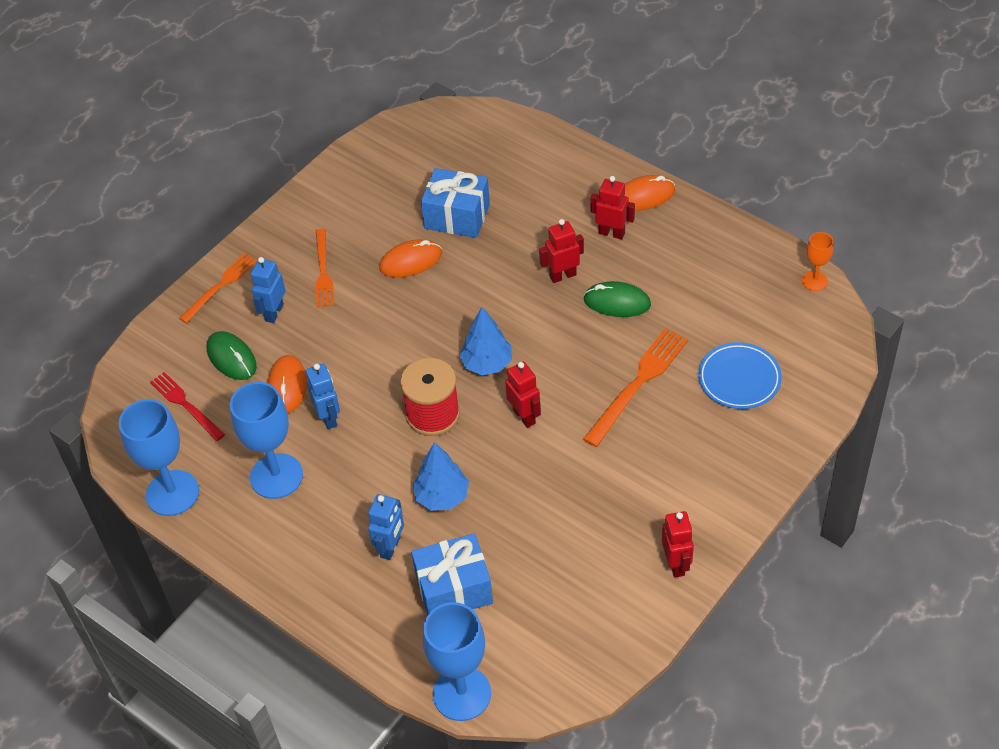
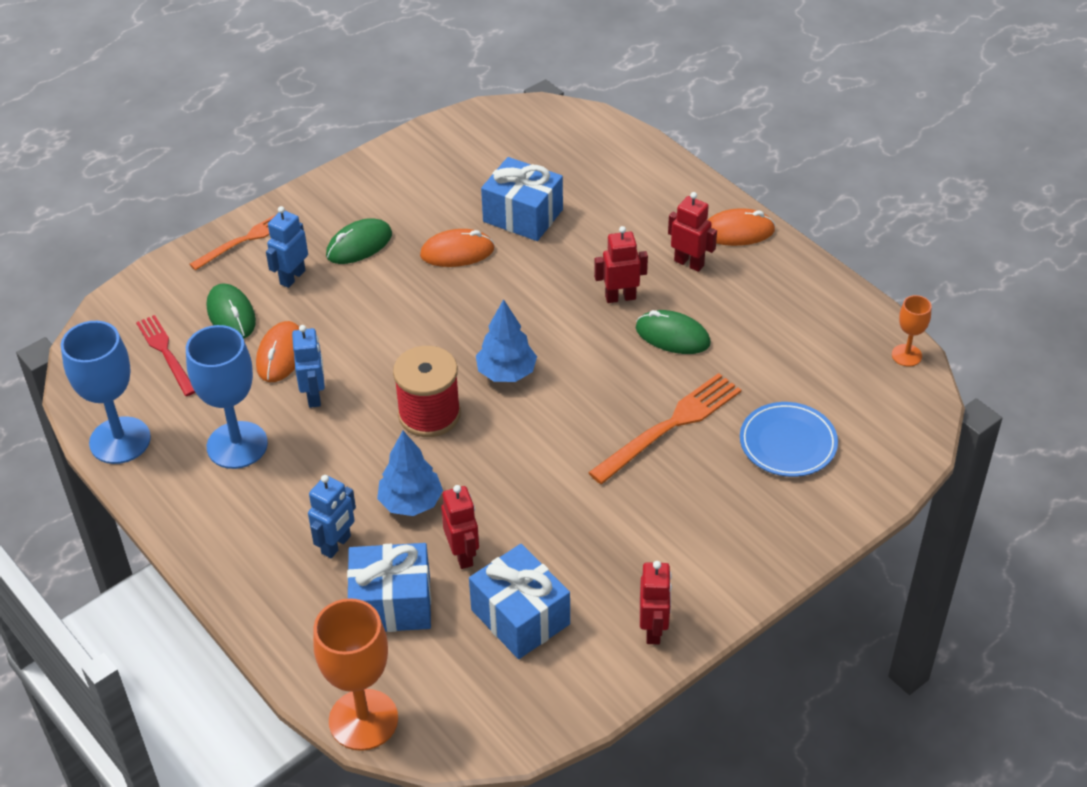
camera: 10 degrees right, 5 degrees down
orange fork [315,229,334,308] -> green mouse [326,218,392,264]
blue goblet [423,602,491,721] -> orange goblet [313,598,398,751]
red robot [505,362,541,428] -> red robot moved to [441,485,479,569]
none -> blue gift [469,544,570,659]

